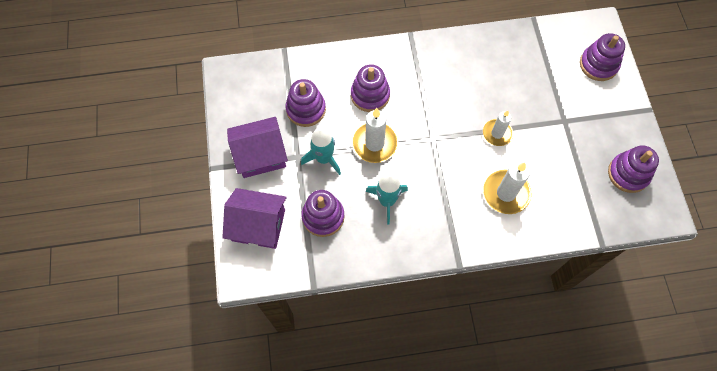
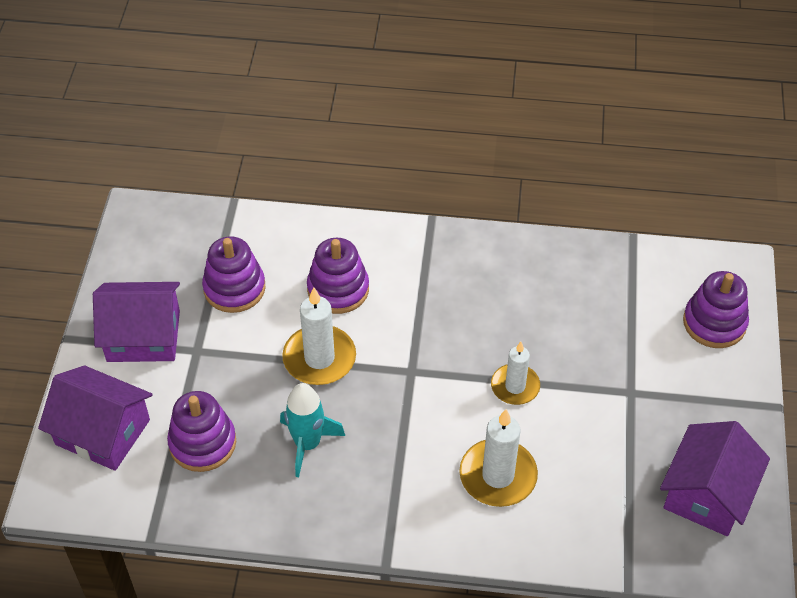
camera: 15 degrees right, 15 degrees down
turquoise rocket [301,127,341,175] -> none
purple stacking toy [608,145,659,193] -> purple house [660,421,770,536]

